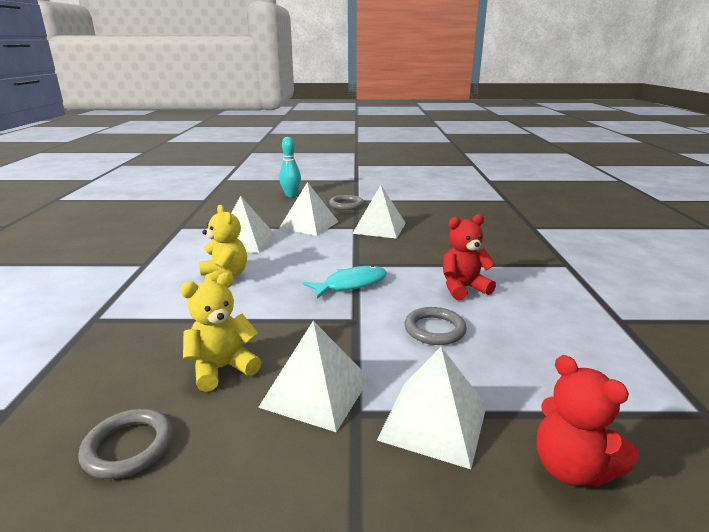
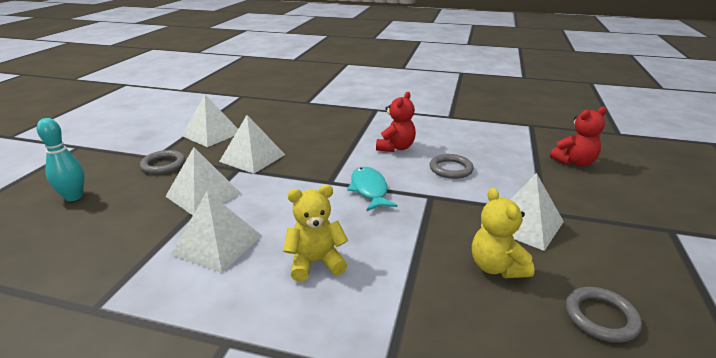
camera: 75 degrees left, 5 degrees up
white pyramid [377,347,487,469] -> white pyramid moved to [182,94,238,147]
red teddy bear [443,214,496,300] -> red teddy bear turned 150 degrees counterclockwise [376,92,416,152]

